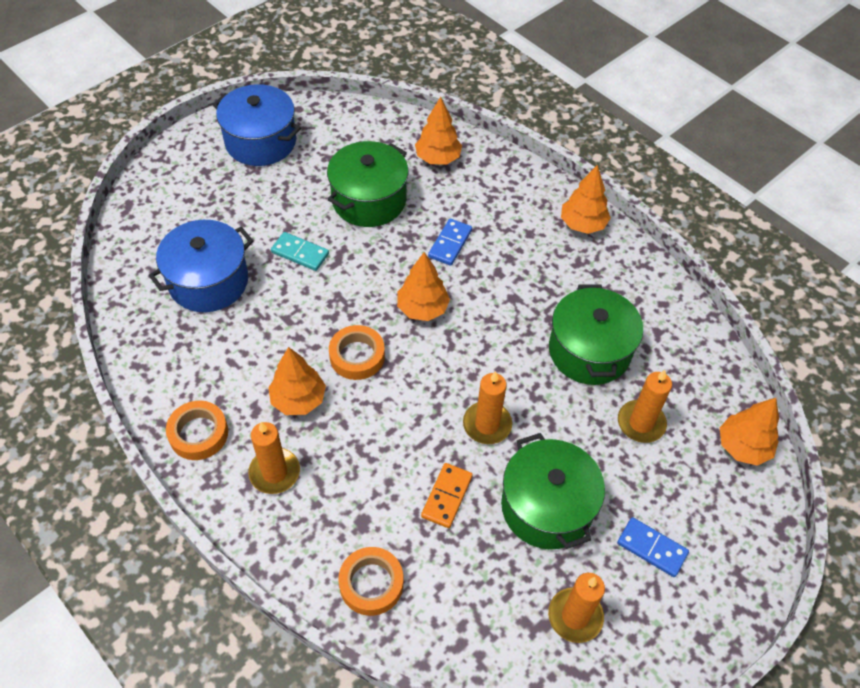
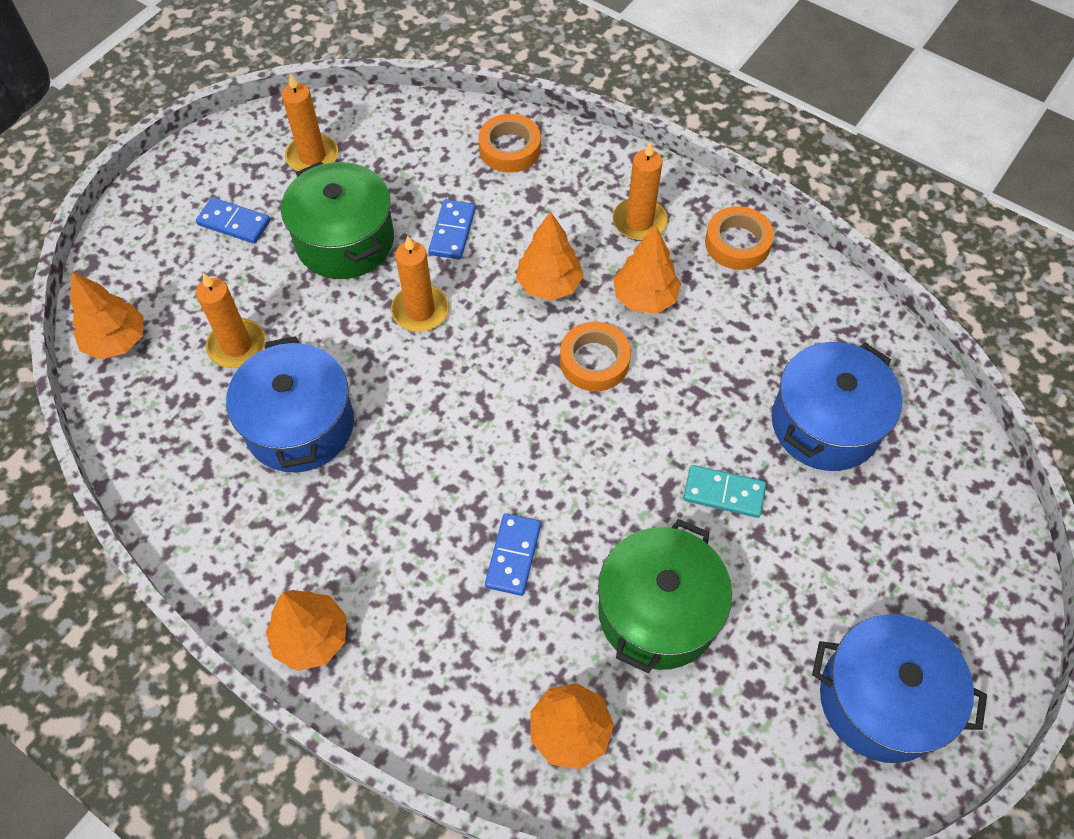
camera: 170 degrees right, 5 degrees up
orange tree [397,252,450,321] -> orange tree moved to [516,211,583,301]
orange domino [421,463,473,528] -> blue domino [428,199,476,260]
green pot [549,284,643,385] -> blue pot [226,336,354,473]

